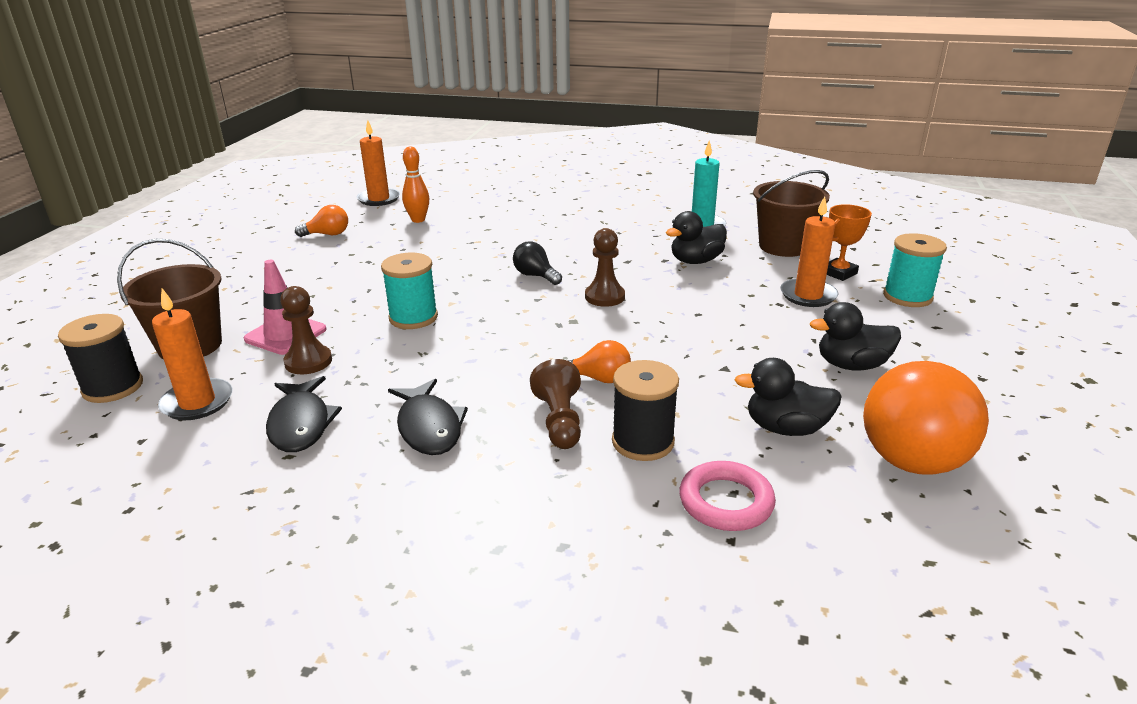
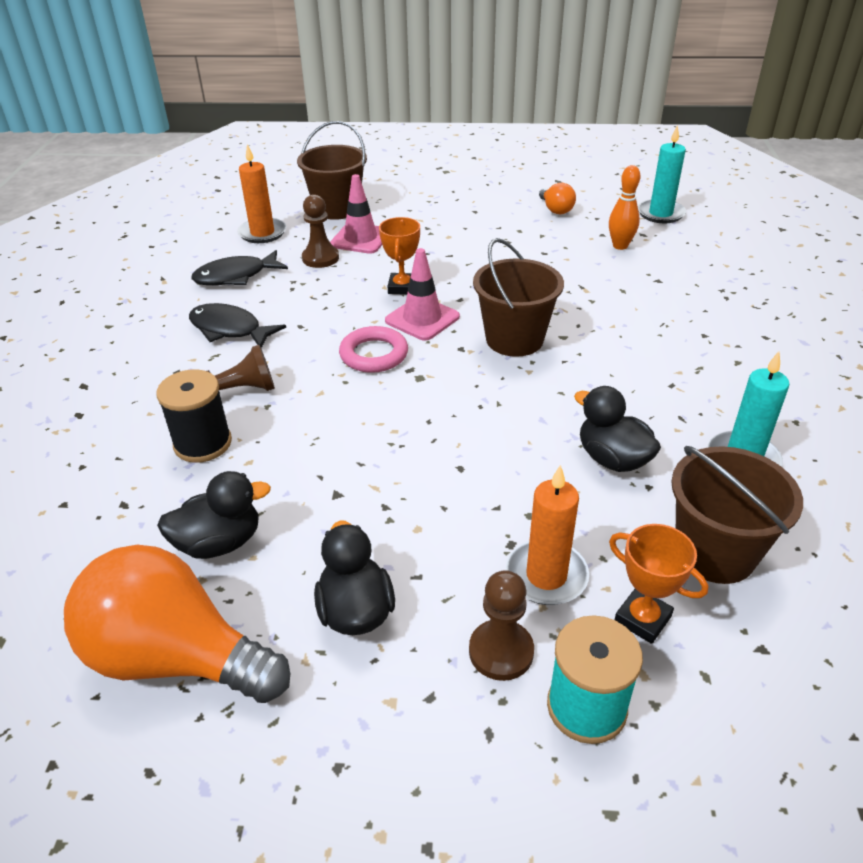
camera: 80 degrees right, 10 degrees up
black spool [58,314,143,403] -> none
orange candle [357,120,400,206] -> turquoise candle [638,125,686,223]
turquoise spool [381,253,438,329] -> orange trophy [379,217,420,295]
black fish [388,379,468,455] -> black fish turned 60 degrees clockwise [189,303,286,348]
black light bulb [513,241,562,285] -> brown bucket [473,238,564,357]
orange light bulb [568,340,631,383] -> none
brown pawn [585,228,625,307] -> brown pawn moved to [469,570,534,681]
pink ring [679,461,776,531] -> pink ring moved to [339,326,408,373]
black duck [735,358,841,436] -> black duck turned 75 degrees clockwise [157,471,271,559]
none -> pink traffic cone [385,248,460,341]

